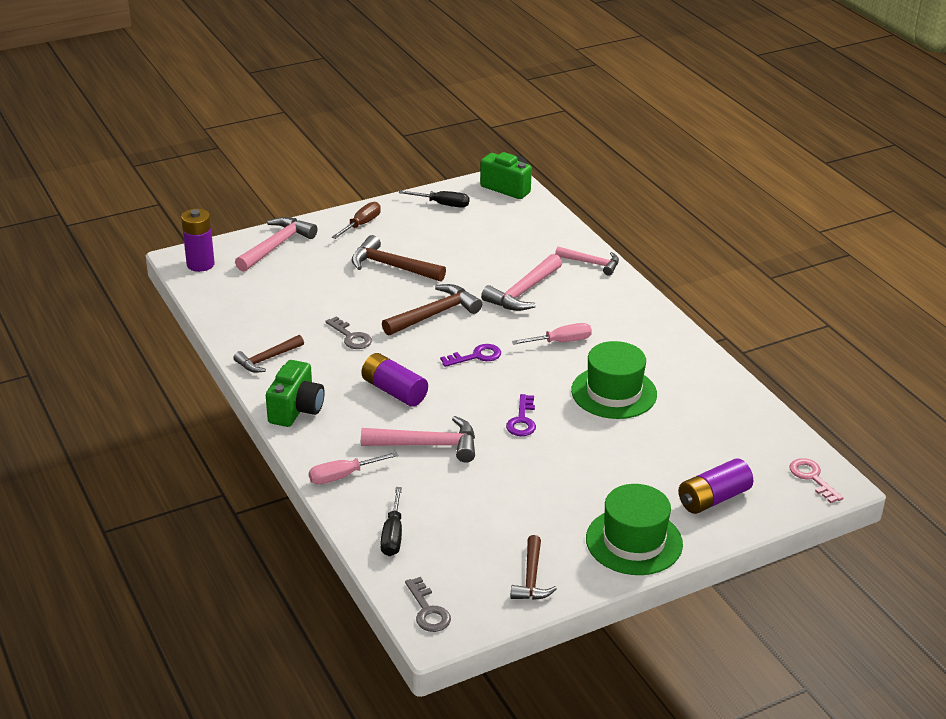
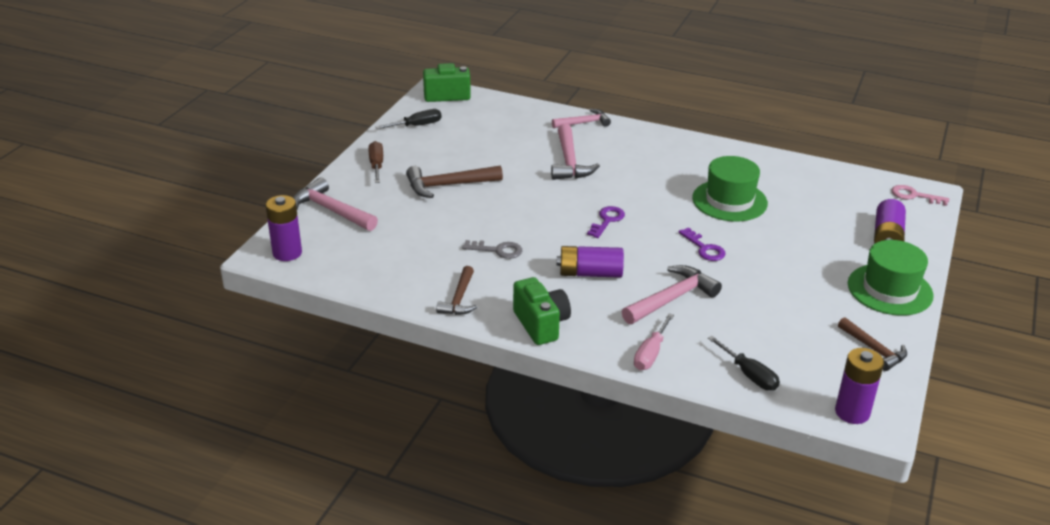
camera: 40 degrees left, 0 degrees up
pink hammer [235,217,318,272] -> pink hammer turned 45 degrees counterclockwise [293,177,378,231]
brown hammer [382,284,482,336] -> none
grey key [405,577,451,632] -> purple battery [835,348,884,424]
pink screwdriver [512,323,592,345] -> none

